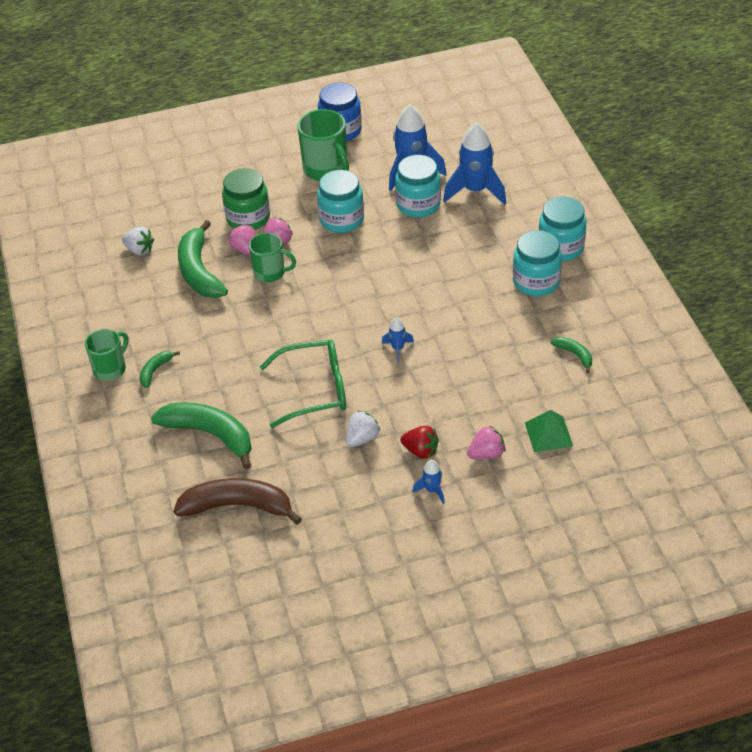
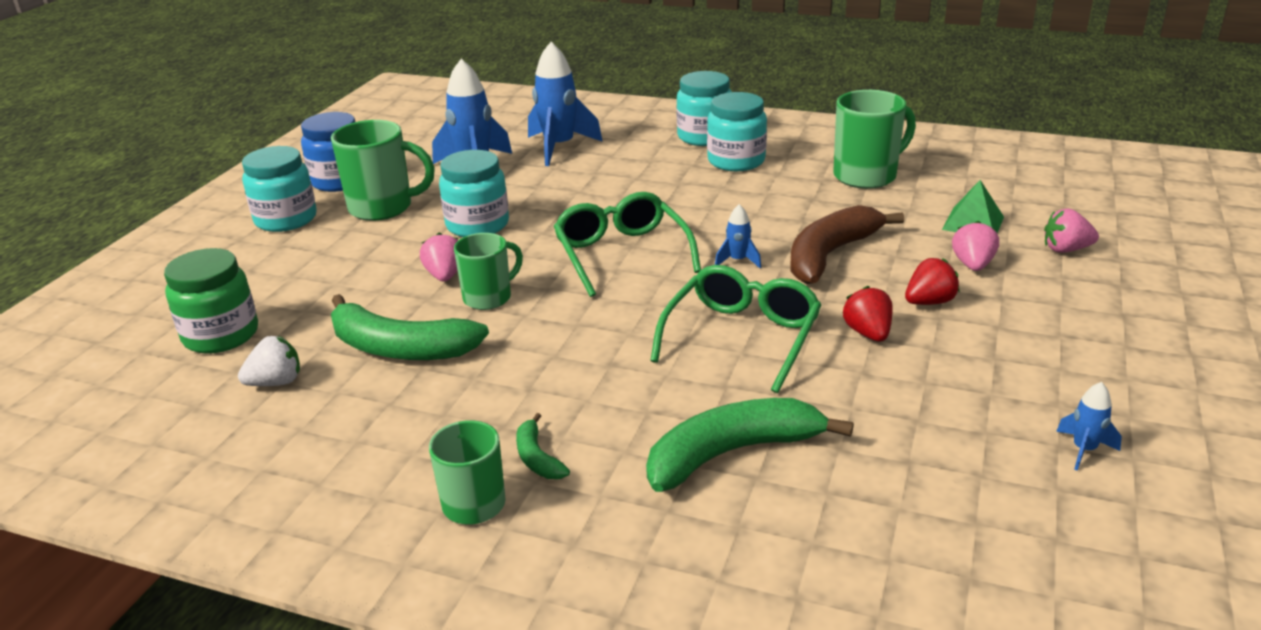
camera: 55 degrees left, 15 degrees down
brown banana [173,478,302,525] -> brown banana moved to [790,205,904,284]
green jar [222,168,270,230] -> green jar moved to [164,248,258,354]
pink strawberry [229,224,256,255] -> pink strawberry moved to [1044,209,1099,253]
white strawberry [346,411,381,447] -> red strawberry [843,286,893,342]
turquoise jar [395,155,441,217] -> turquoise jar moved to [242,146,317,232]
blue rocket [412,460,445,504] -> blue rocket moved to [1056,382,1122,471]
green banana [551,337,592,373] -> green mug [833,90,916,189]
none -> green glasses [554,192,701,297]

